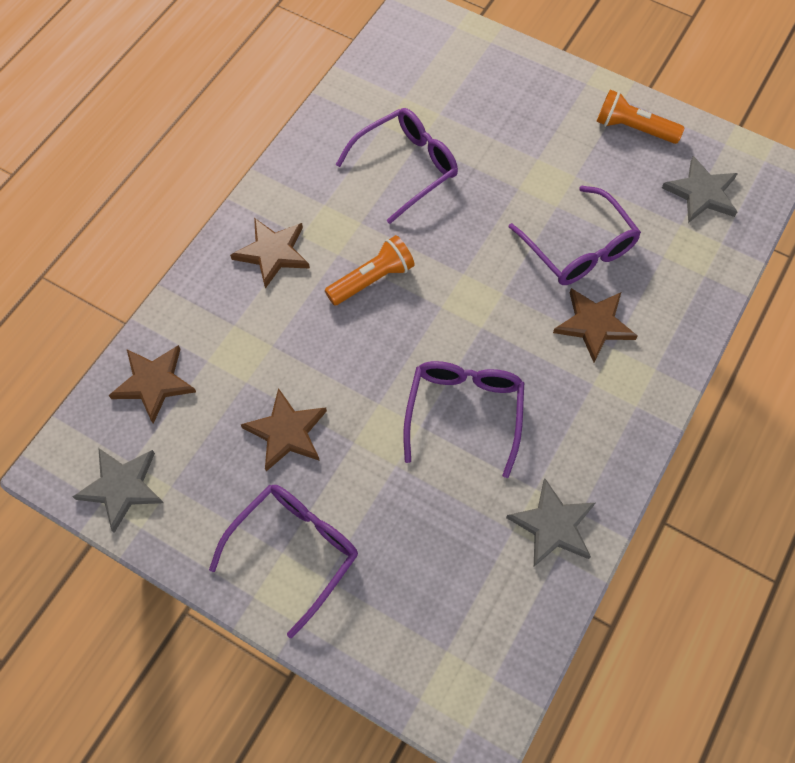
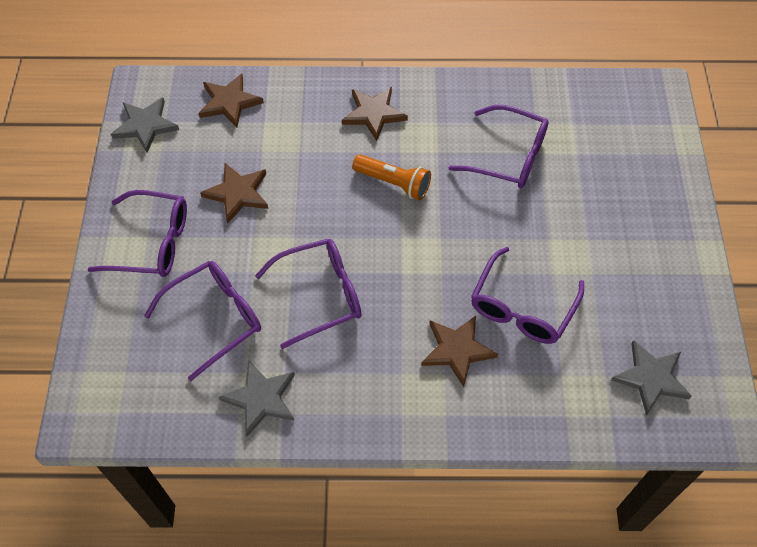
camera: 60 degrees right, 5 degrees down
orange flashlight [596,90,685,144] -> none
none -> purple glasses [144,261,261,381]

